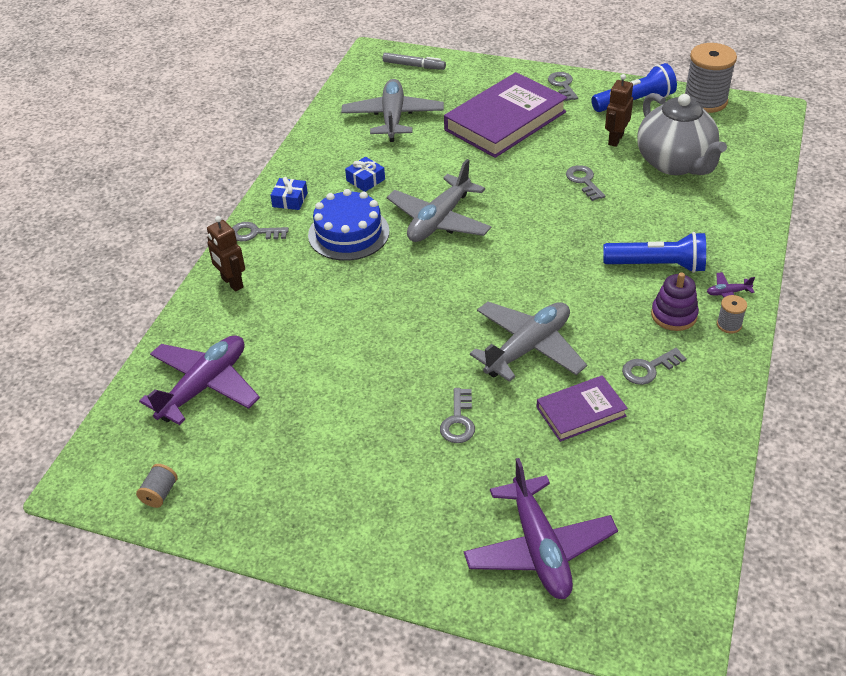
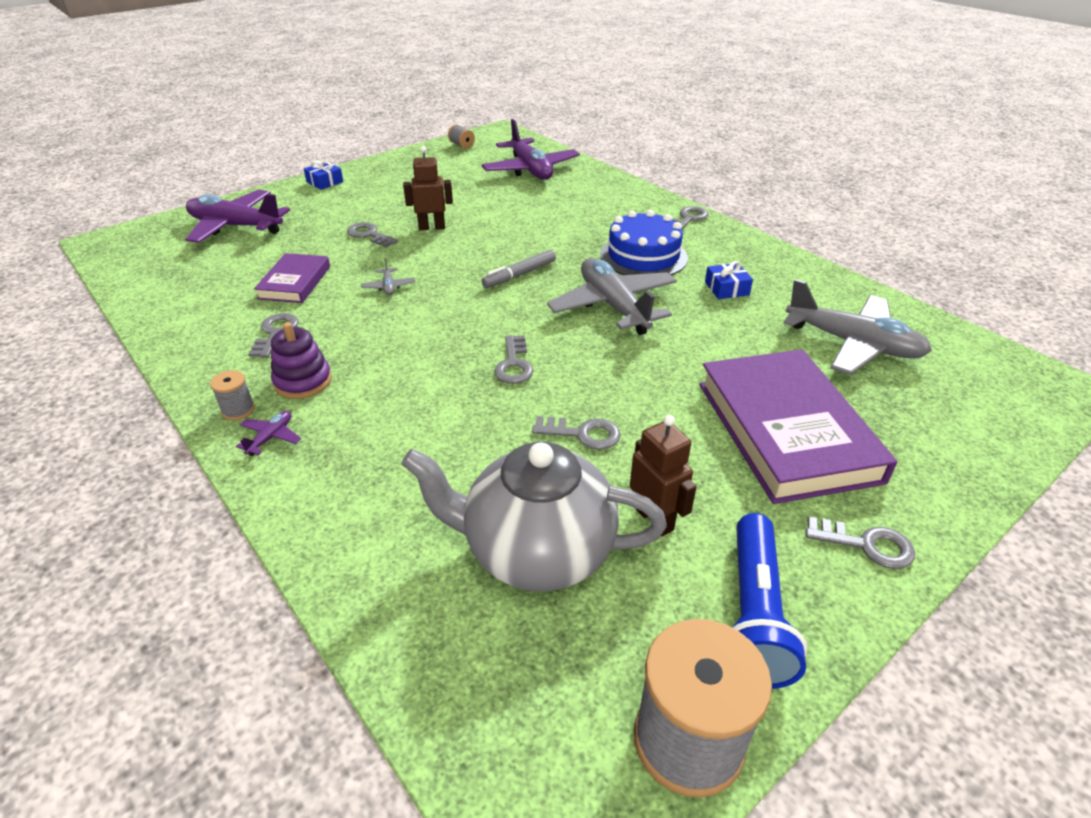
camera: 120 degrees right, 5 degrees down
brown robot [207,216,245,292] -> brown robot moved to [403,146,453,230]
blue gift [270,177,308,210] -> blue gift moved to [304,161,343,190]
grey marker [383,53,446,70] -> grey marker moved to [481,250,556,288]
grey plane [470,302,587,382] -> grey plane [361,258,416,295], size x0.40
blue flashlight [603,232,706,273] -> none
none -> grey key [494,335,533,384]

